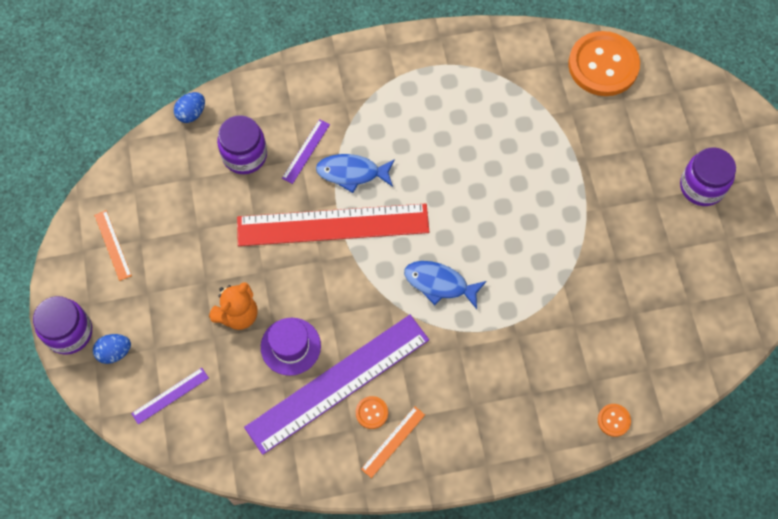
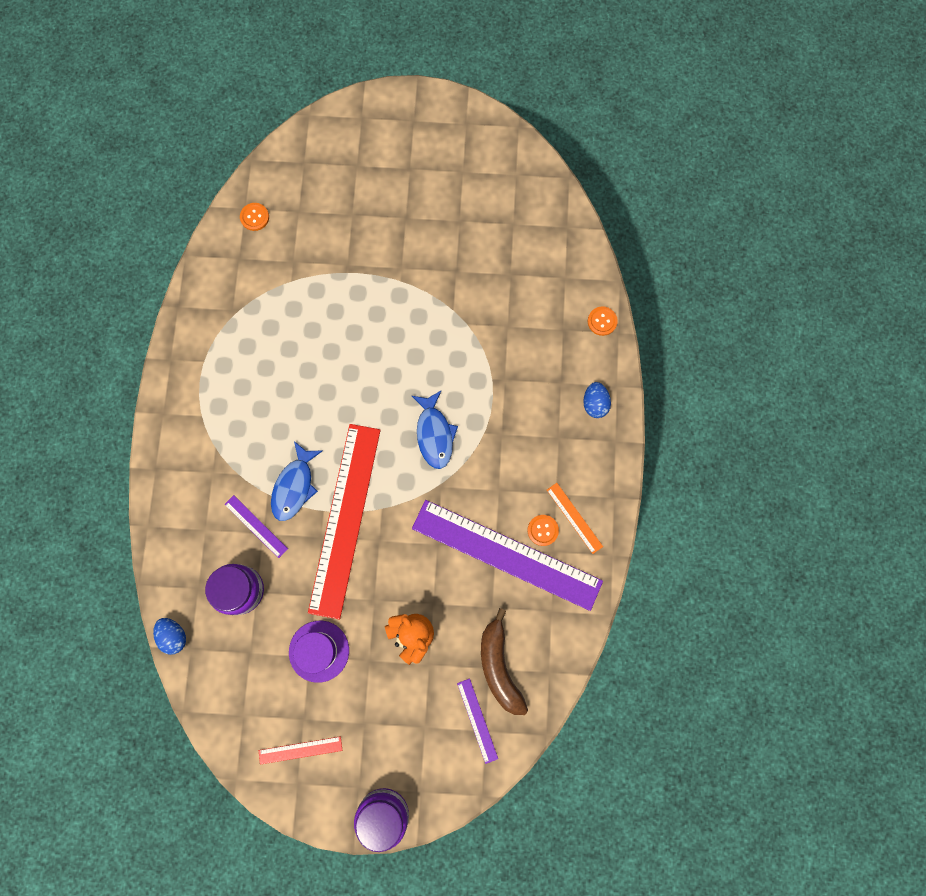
camera: 75 degrees left, 10 degrees up
blue egg [93,334,131,364] -> blue egg moved to [583,382,611,418]
orange ruler [94,210,132,281] -> red ruler [259,736,342,765]
purple ruler [244,315,429,455] -> purple ruler turned 45 degrees counterclockwise [412,500,603,611]
purple hat [261,318,321,376] -> purple hat moved to [289,621,349,683]
blue fish [404,261,487,309] -> blue fish turned 45 degrees counterclockwise [412,391,458,469]
orange button [568,31,640,96] -> orange button [240,203,269,231], size x0.41
purple jar [680,147,736,206] -> none
none -> brown banana [481,608,528,715]

